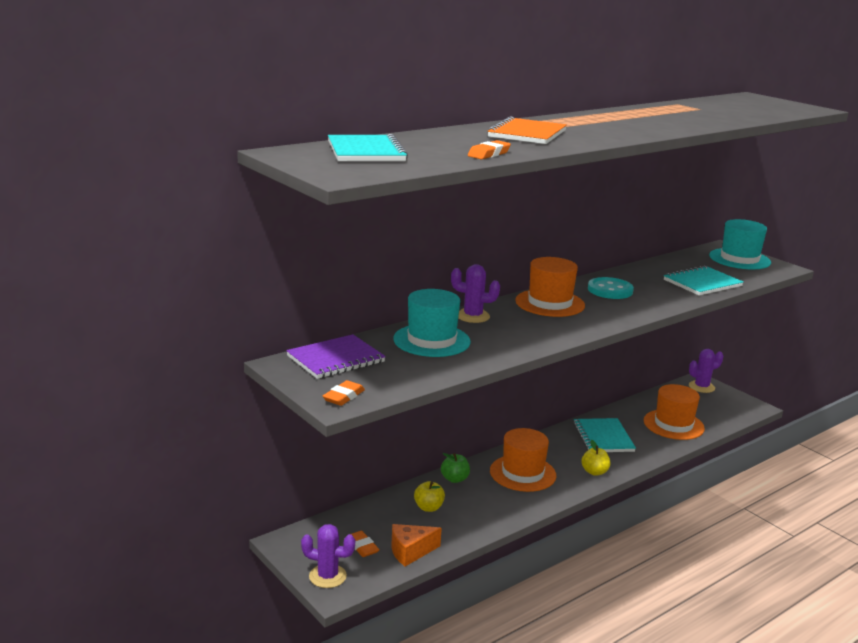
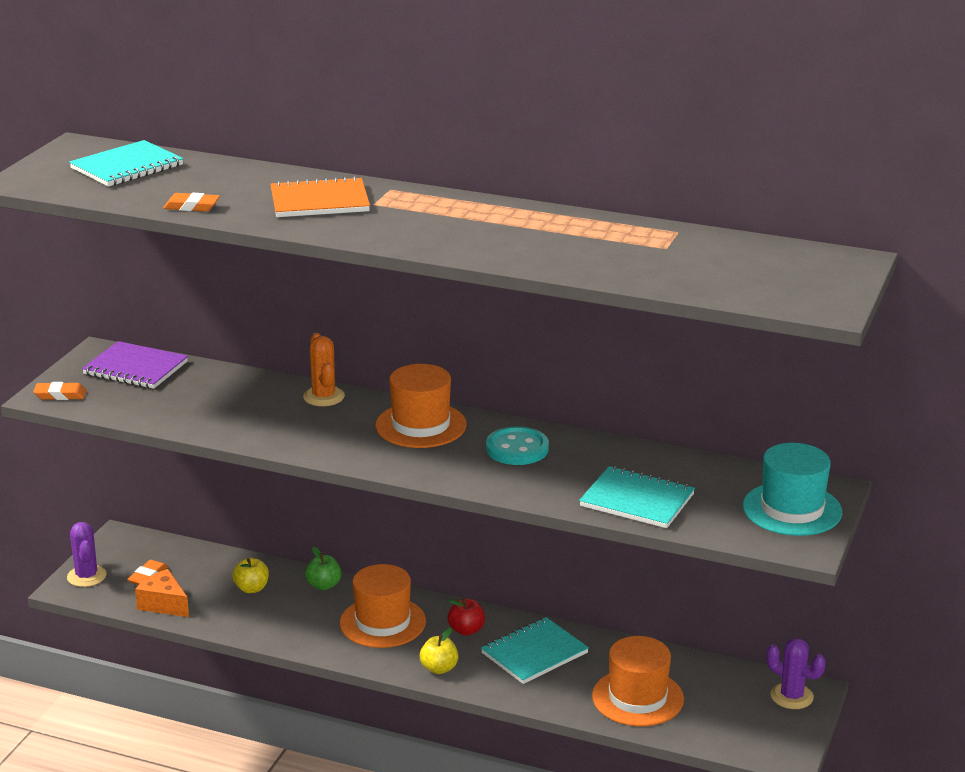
camera: 60 degrees right, 5 degrees up
turquoise hat [393,289,471,357] -> none
purple cactus [451,264,500,323] -> orange cactus [303,333,345,406]
none -> red apple [447,598,485,636]

